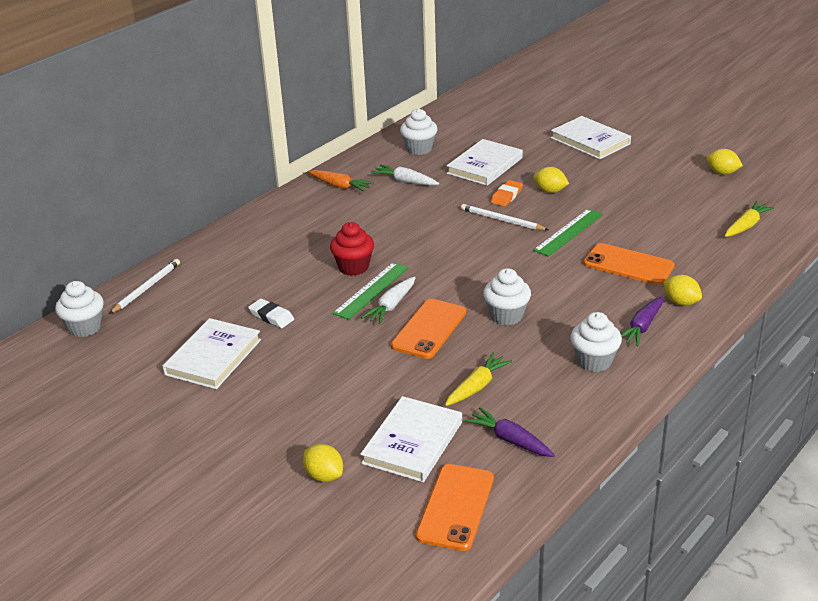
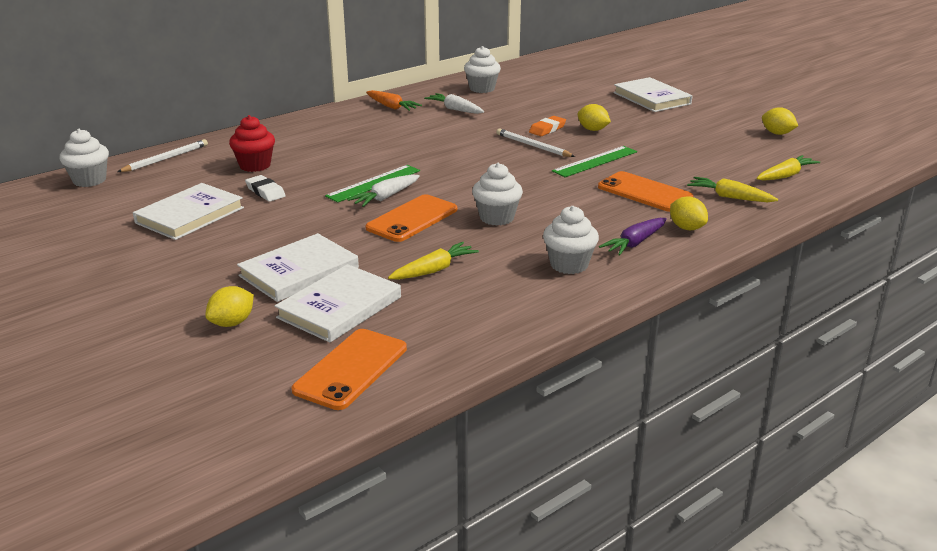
camera: 10 degrees right, 5 degrees down
yellow lemon [303,444,343,482] -> yellow lemon turned 75 degrees clockwise [205,286,254,327]
red cupcake [330,222,374,276] -> red cupcake moved to [229,115,275,172]
white book [447,139,523,186] -> white book moved to [237,233,359,302]
purple carrot [465,407,555,457] -> none
none -> yellow carrot [687,177,778,202]

